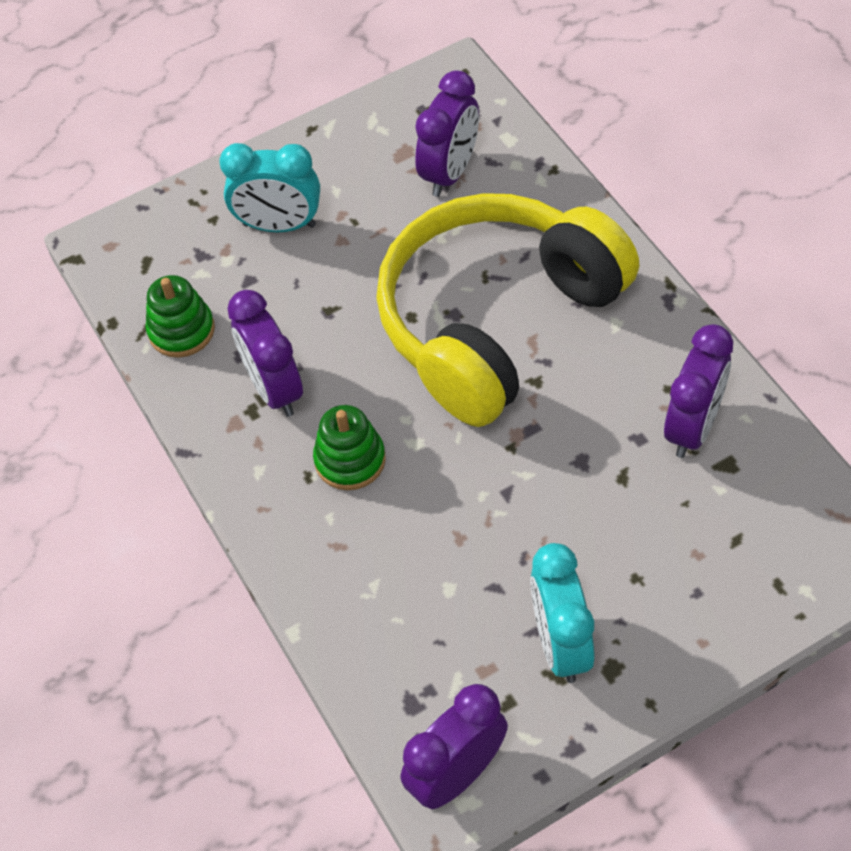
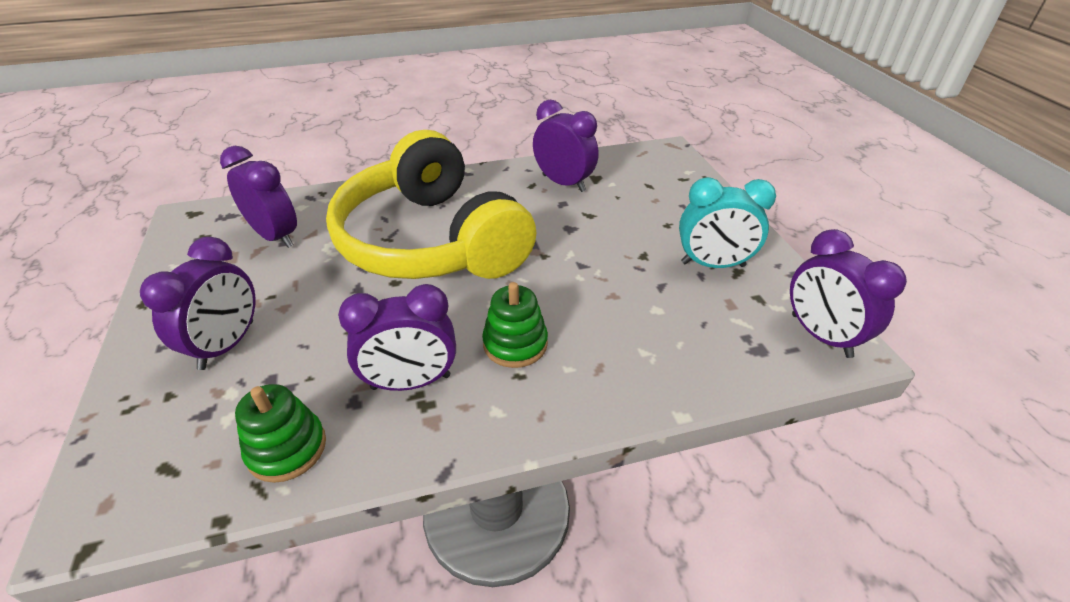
camera: 80 degrees left, 15 degrees down
turquoise clock [219,143,320,232] -> purple clock [140,237,256,370]

